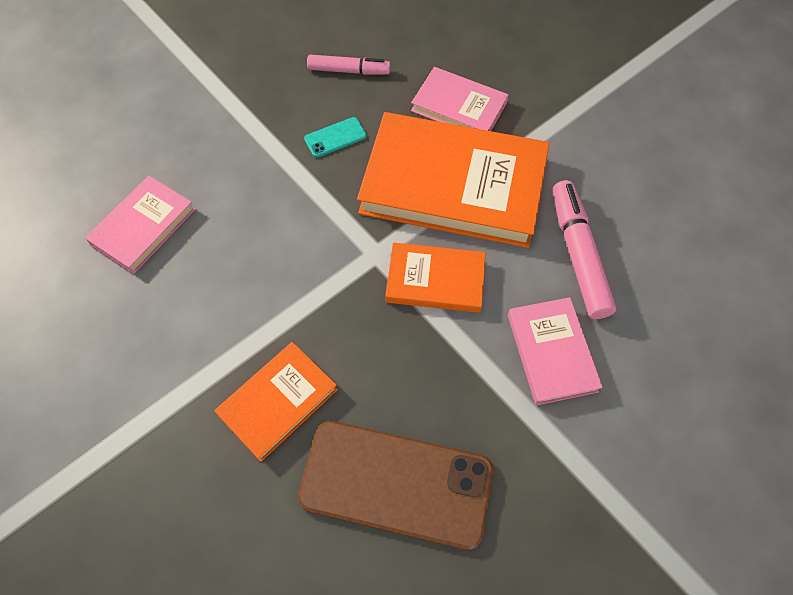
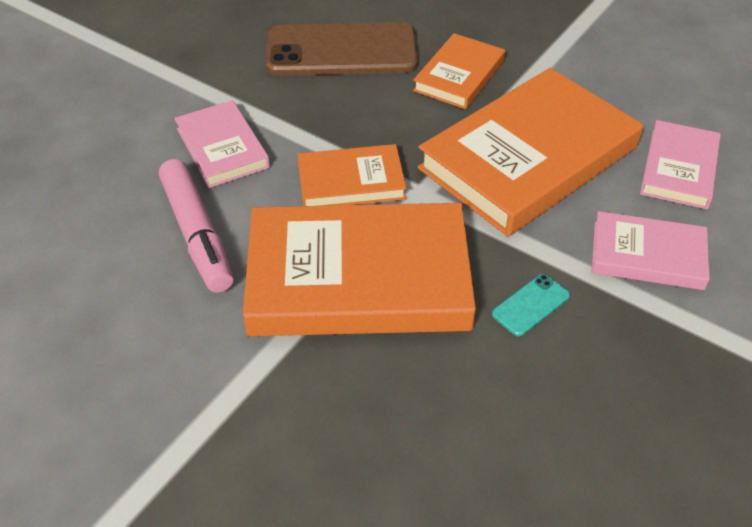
camera: 165 degrees right, 15 degrees down
pink marker [307,55,391,75] -> none
pink book [411,67,508,131] -> pink book moved to [591,211,710,290]
none -> orange book [418,68,643,237]

